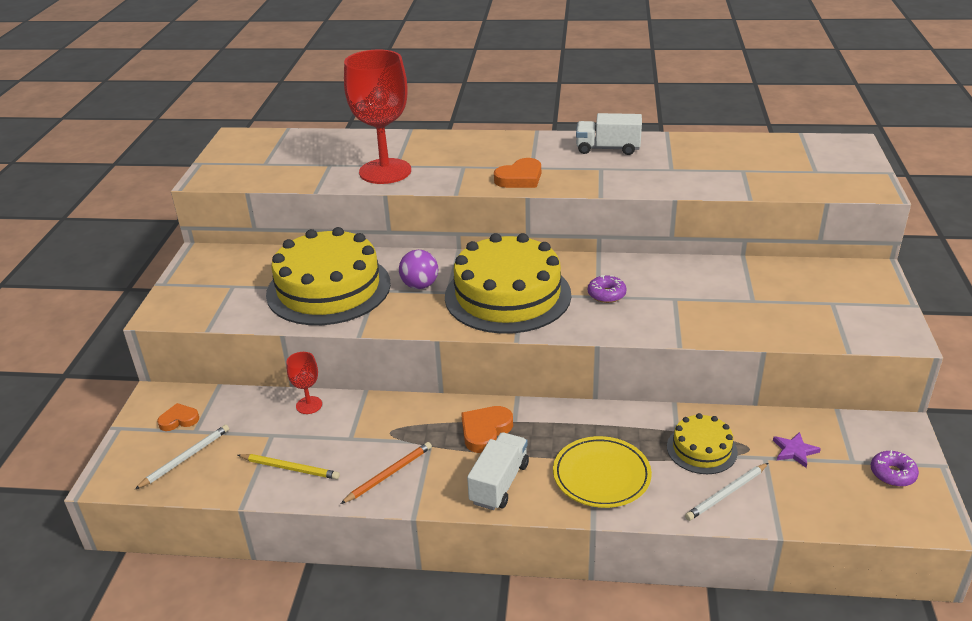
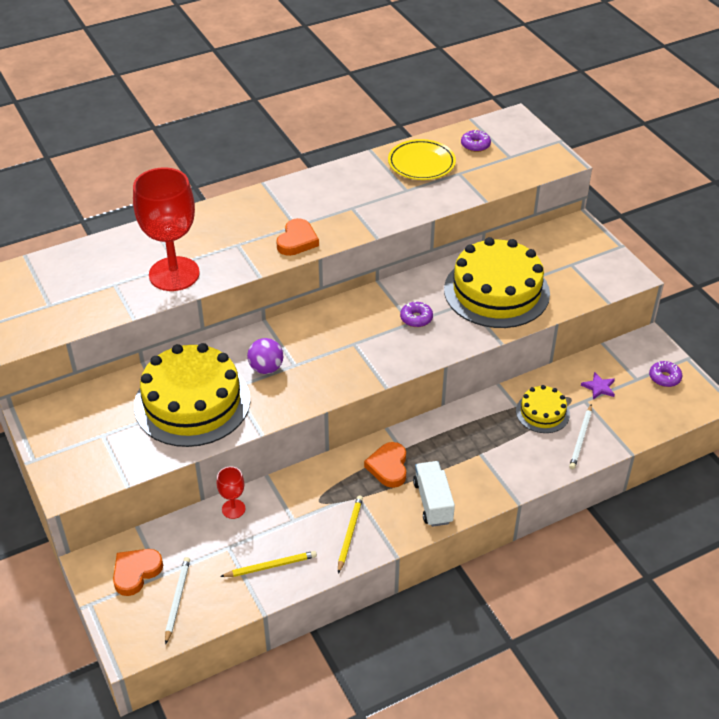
camera: 35 degrees left, 10 degrees up
orange heart [157,403,199,431] -> orange heart [113,549,163,596], size x1.51
orange pencil [341,442,432,504] -> yellow pencil [338,495,363,573]
yellow cake [445,233,571,334] -> yellow cake moved to [444,237,550,328]
yellow plate [553,436,652,508] -> yellow plate moved to [388,139,456,180]
white truck [576,113,642,155] -> none
none -> purple donut [461,130,491,152]

